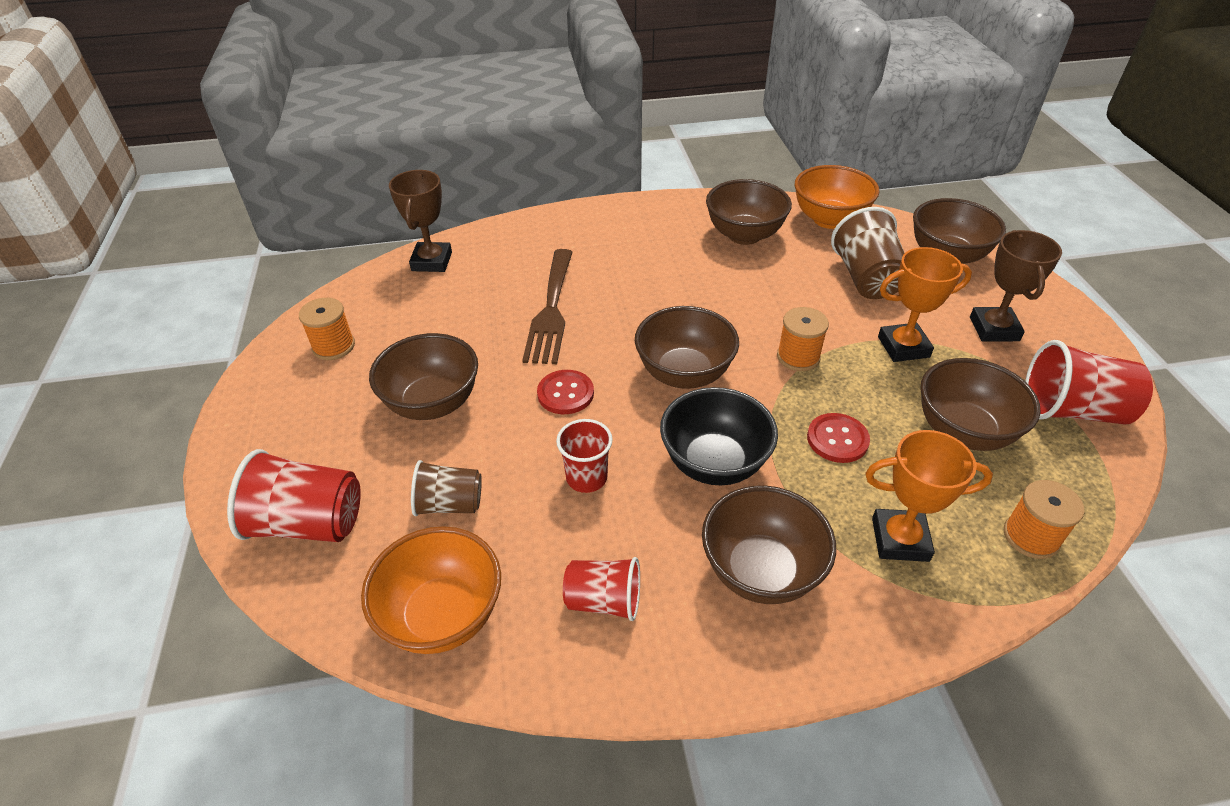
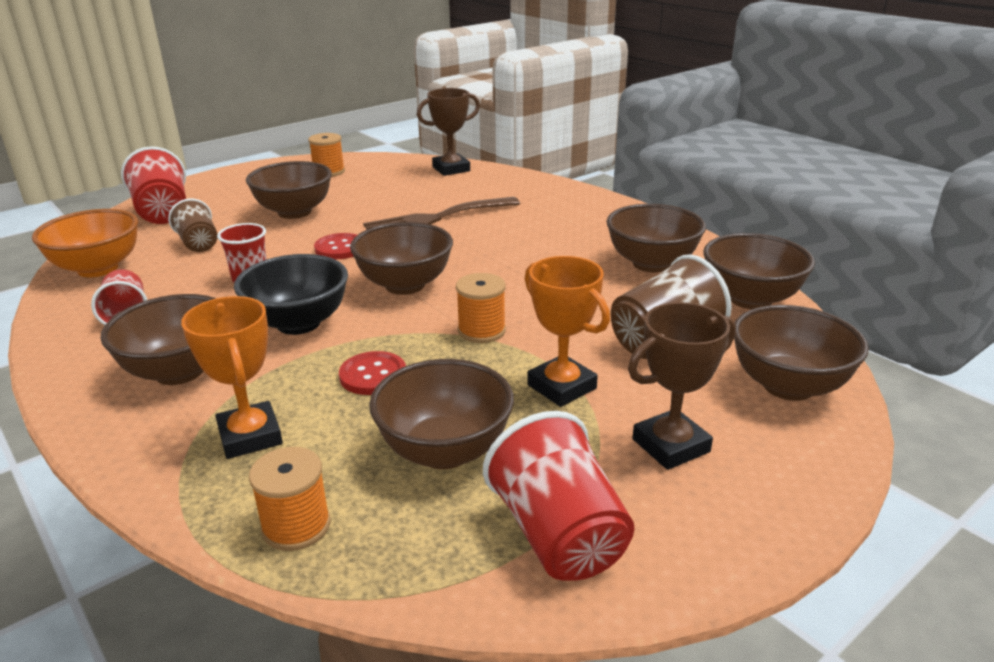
camera: 60 degrees right, 15 degrees down
orange bowl [795,165,879,229] -> brown bowl [703,233,815,309]

